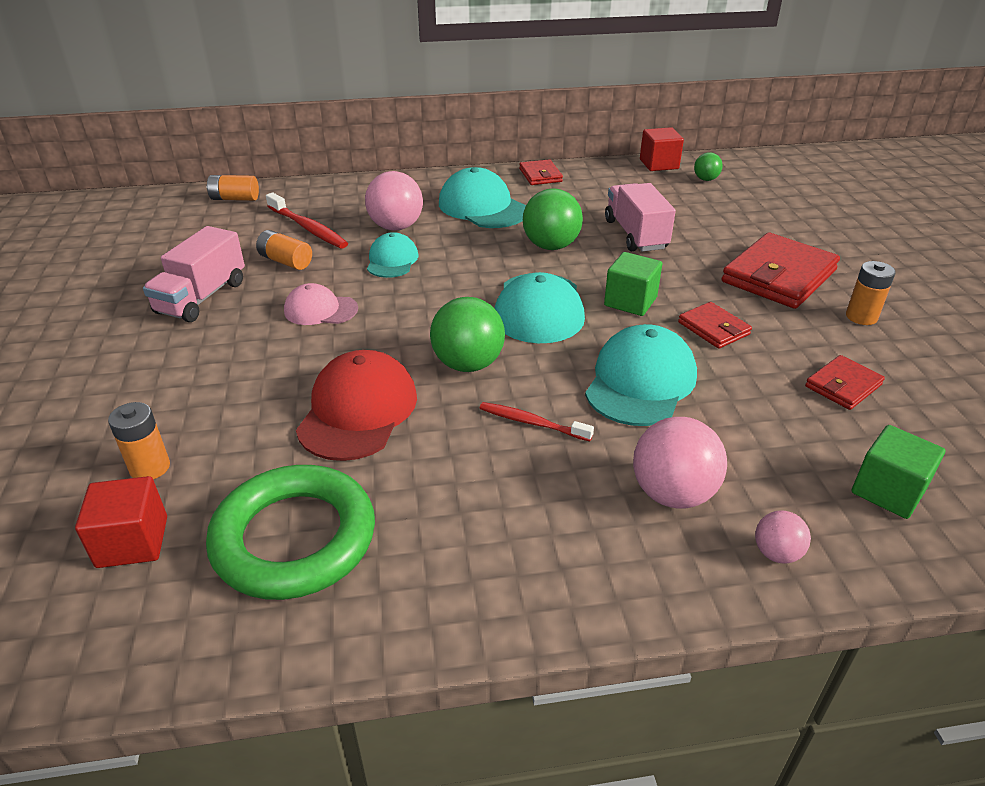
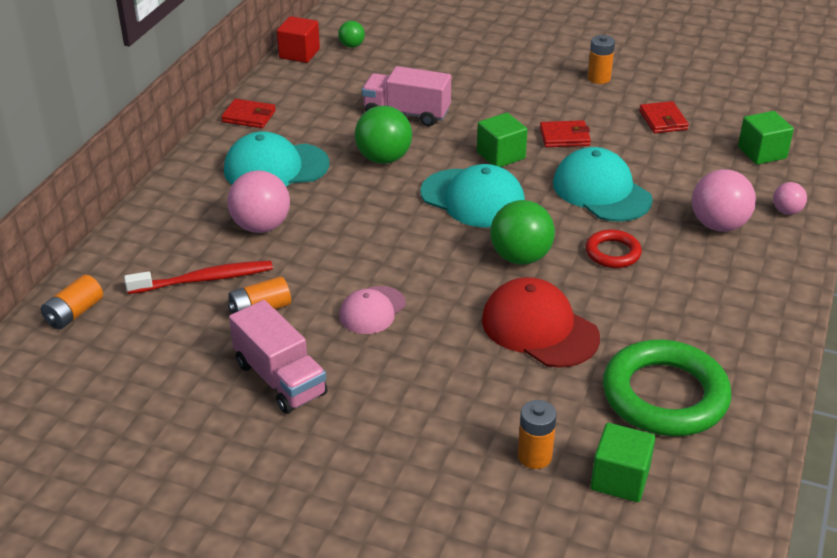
camera: 60 degrees left, 0 degrees up
red cube [75,476,167,568] -> green cube [591,423,655,502]
turquoise cap [367,232,418,278] -> none
red toothbrush [479,402,594,441] -> red ring [585,229,642,268]
red wallet [721,233,840,309] -> none

